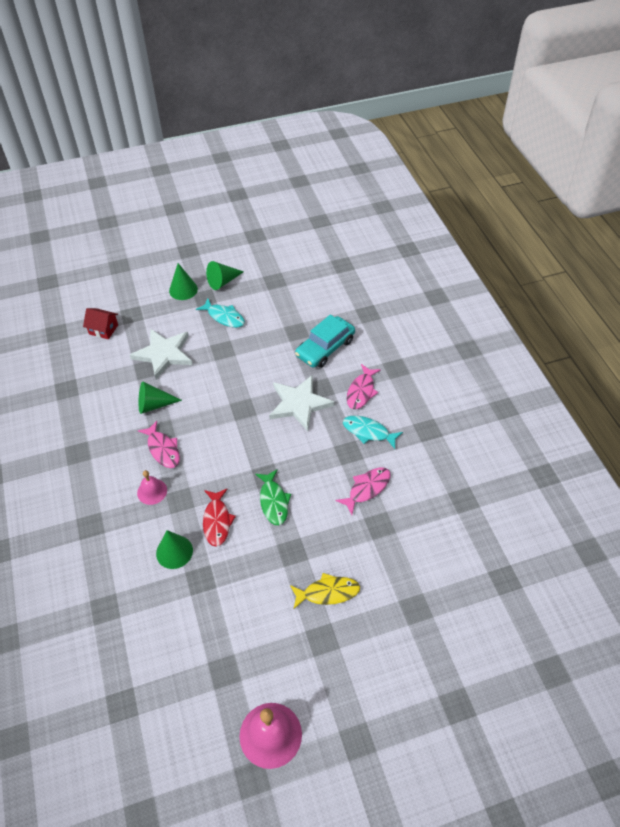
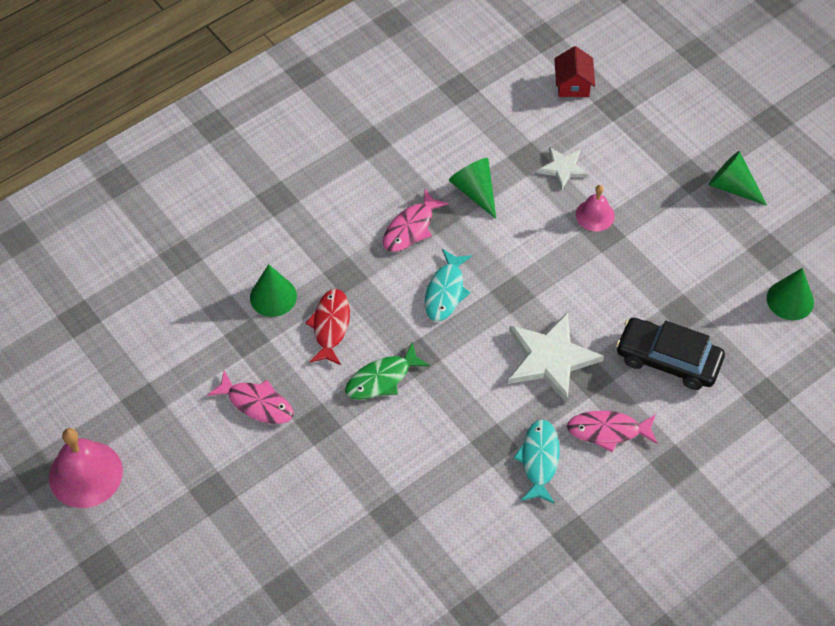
camera: 70 degrees right, 5 degrees up
white star [130,329,193,379] -> white star [537,147,589,190], size x0.55
pink bell [137,470,167,505] -> pink bell moved to [576,185,615,232]
green cone [169,263,198,300] -> green cone moved to [767,268,814,320]
turquoise fish [196,299,245,328] -> turquoise fish moved to [425,249,472,321]
red fish [203,488,236,547] -> red fish turned 120 degrees clockwise [305,289,350,365]
yellow fish [290,573,360,610] -> none
turquoise car [295,315,355,368] -> black car [616,318,725,390]
pink fish [336,468,390,515] -> pink fish moved to [207,371,294,424]

